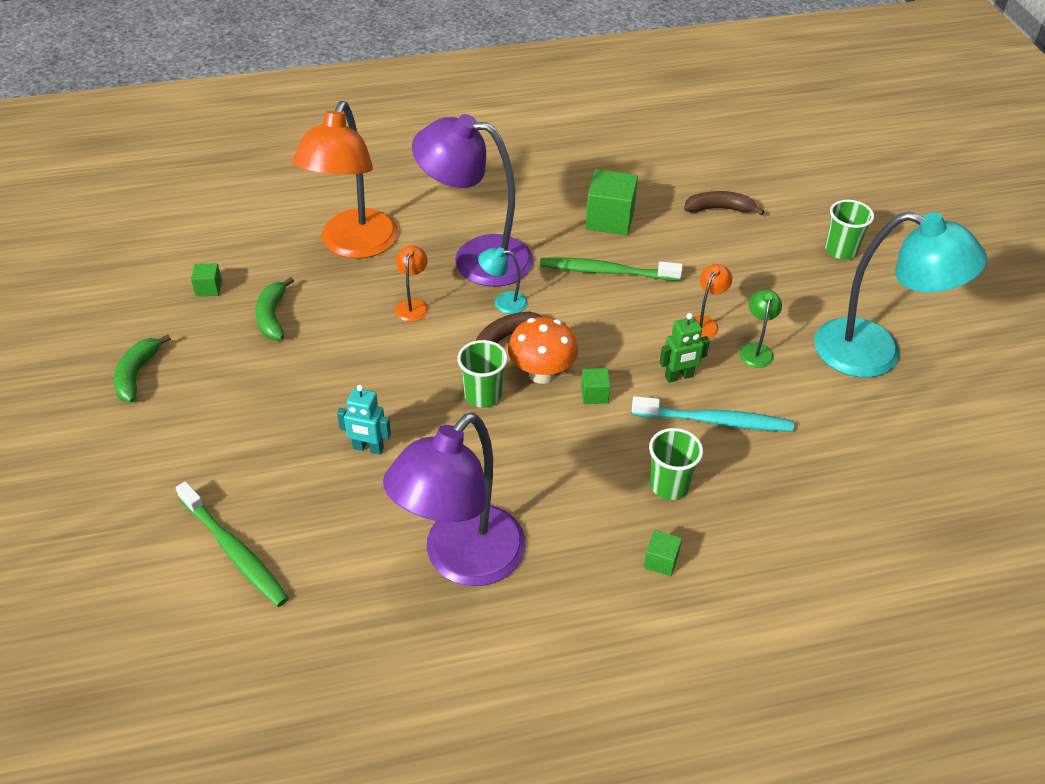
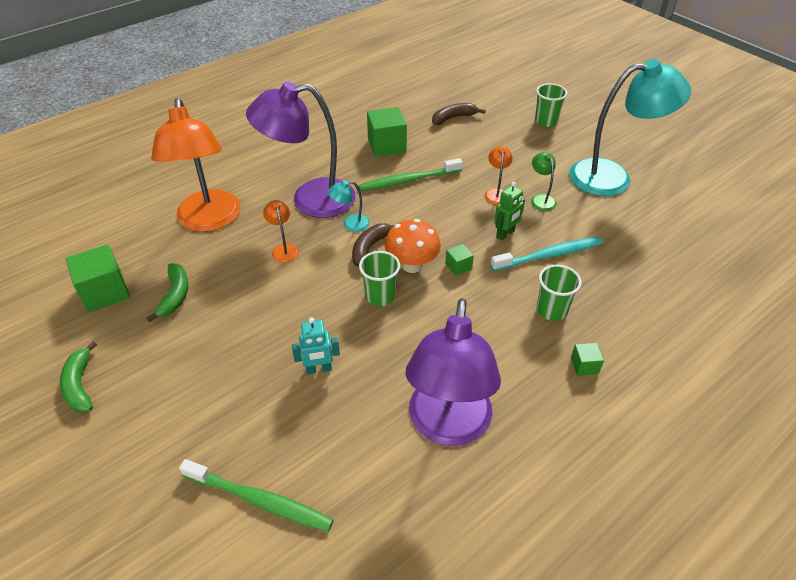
camera: 25 degrees left, 0 degrees up
green cube [191,263,222,296] -> green cube [66,244,130,313], size x2.00
green banana [255,277,294,340] -> green banana turned 150 degrees counterclockwise [147,263,188,322]

